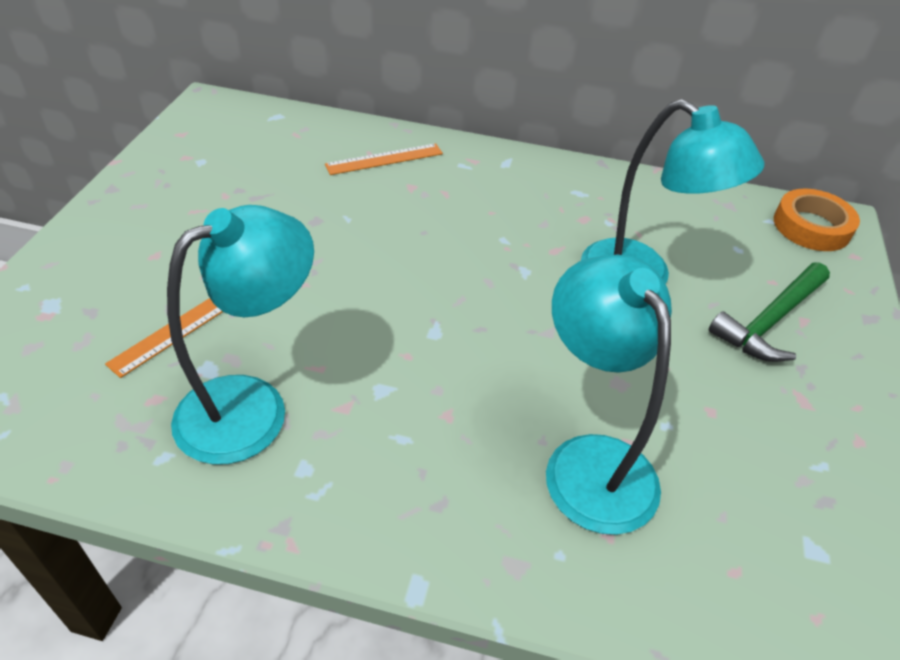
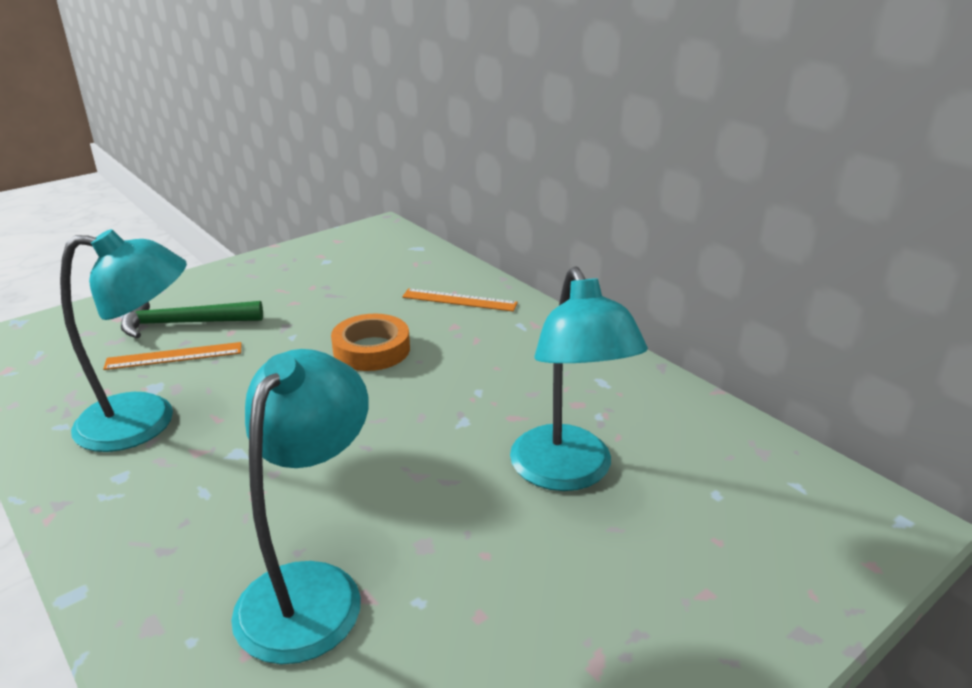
camera: 40 degrees right, 15 degrees down
green hammer [709,262,830,362] -> green hammer moved to [121,301,263,338]
orange tape [774,189,860,251] -> orange tape moved to [331,314,410,371]

